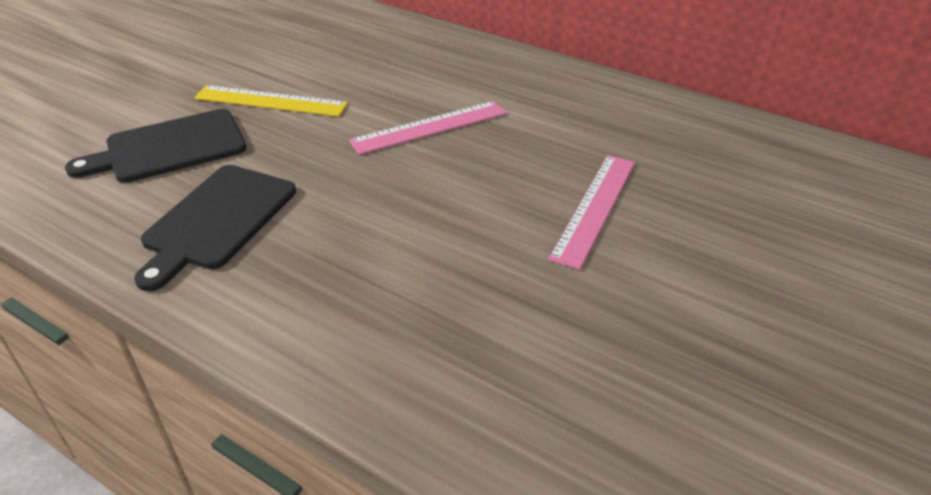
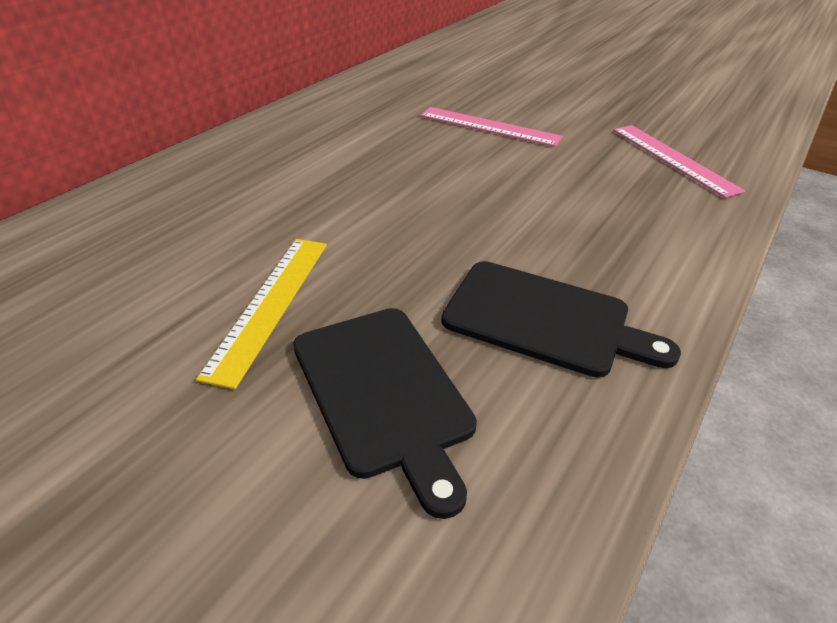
camera: 90 degrees left, 0 degrees up
pink ruler [349,101,507,155] -> pink ruler moved to [613,125,745,198]

